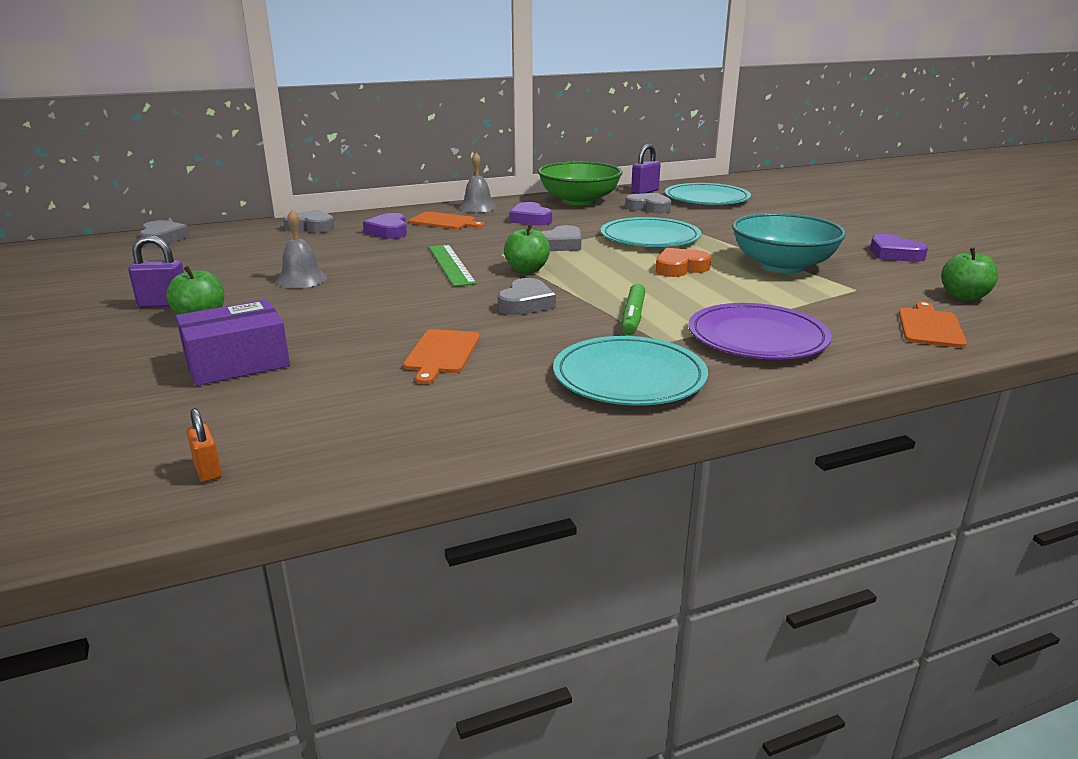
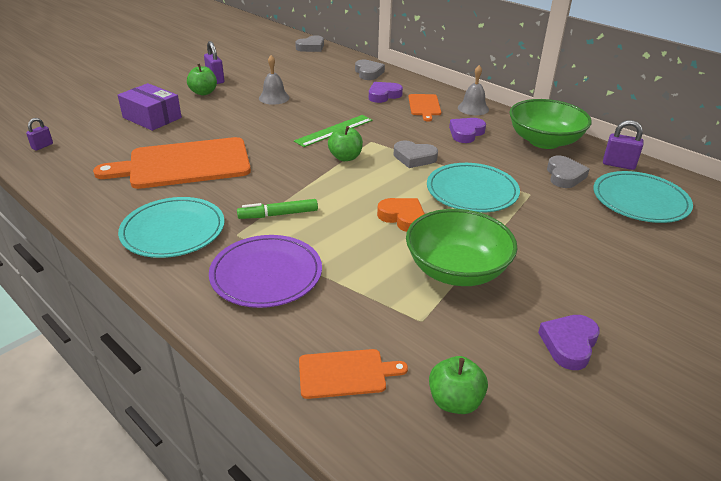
camera: 65 degrees right, 10 degrees up
orange padlock [186,408,222,482] -> purple padlock [26,118,53,151]
orange cutting board [403,329,480,384] -> orange cutting board [93,137,251,189], size x2.09
grey heart [498,278,556,315] -> none
turquoise bowl [732,213,846,273] -> green bowl [406,209,517,286]

